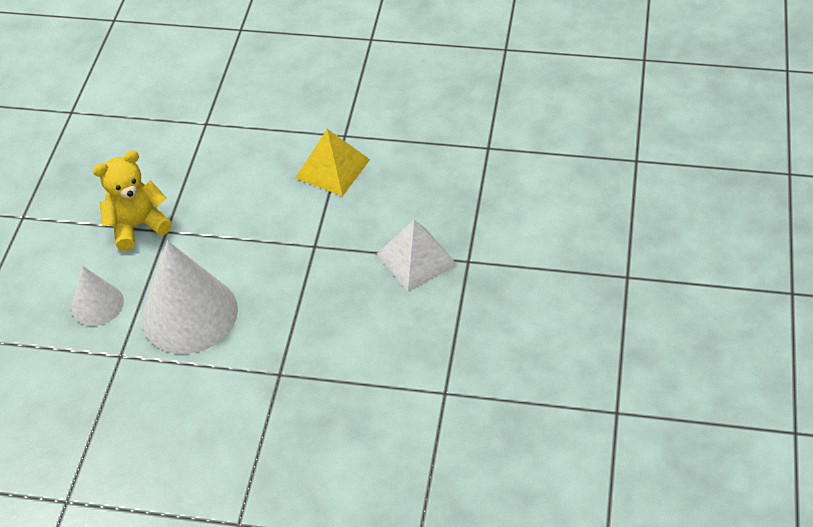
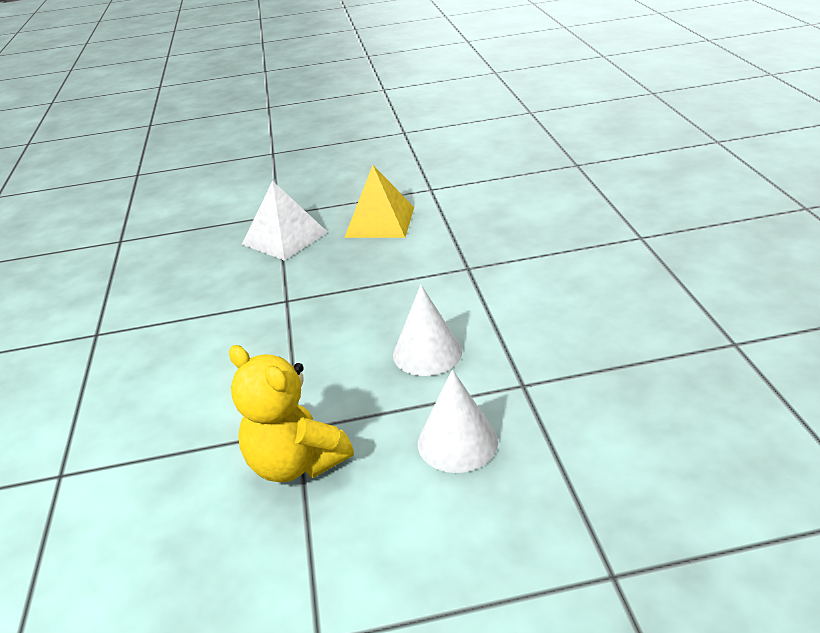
camera: 110 degrees left, 15 degrees down
white cone [142,240,238,354] -> white cone [393,285,462,376], size x0.55
yellow pyramid [295,129,370,196] -> yellow pyramid moved to [344,165,414,238]

